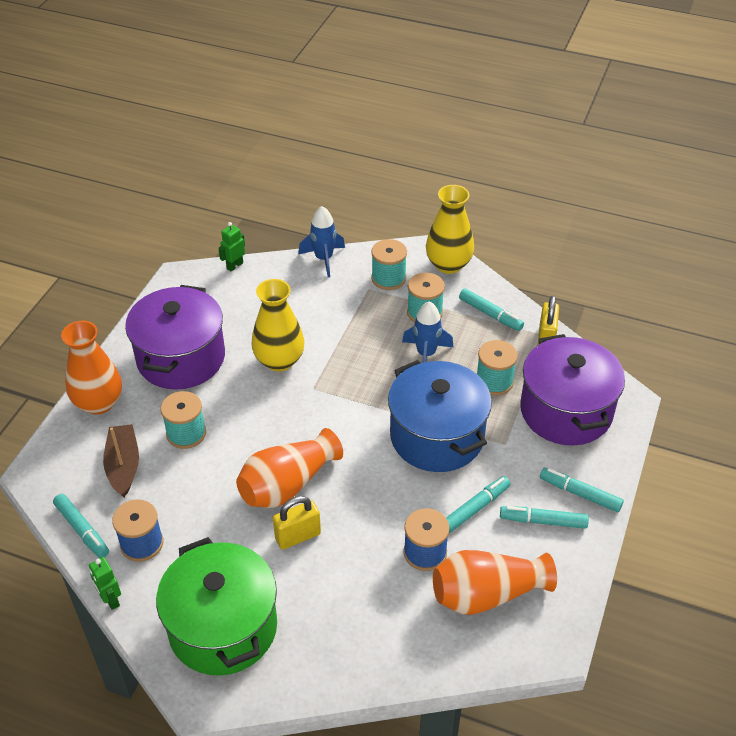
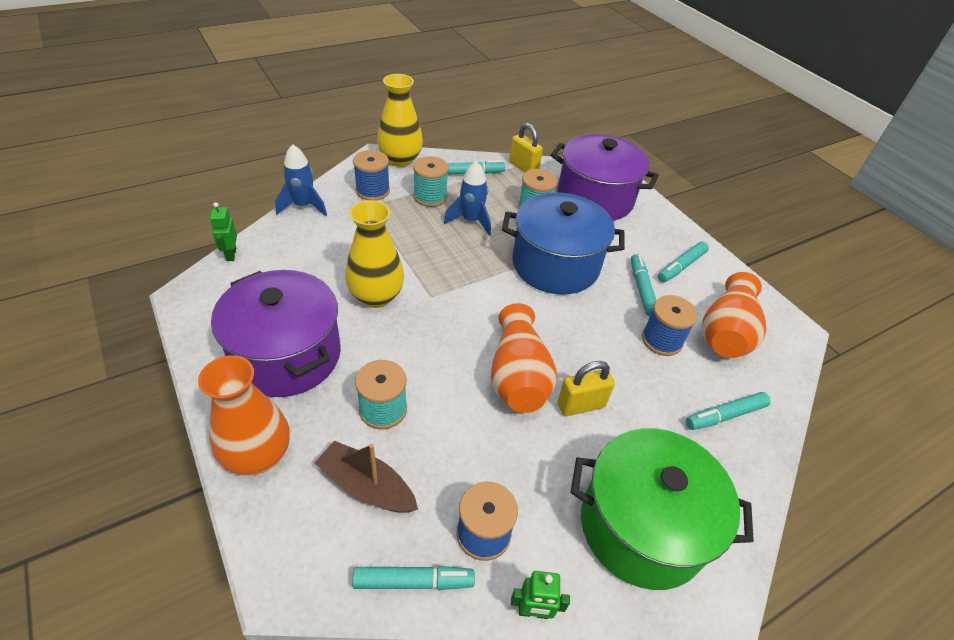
camera: 55 degrees left, 0 degrees up
yellow padlock [273,496,321,550] -> yellow padlock turned 60 degrees clockwise [557,361,615,416]
turquoise spool [371,239,407,290] -> blue spool [353,150,390,201]
turquoise marker [540,467,624,512] -> turquoise marker moved to [686,392,771,430]

